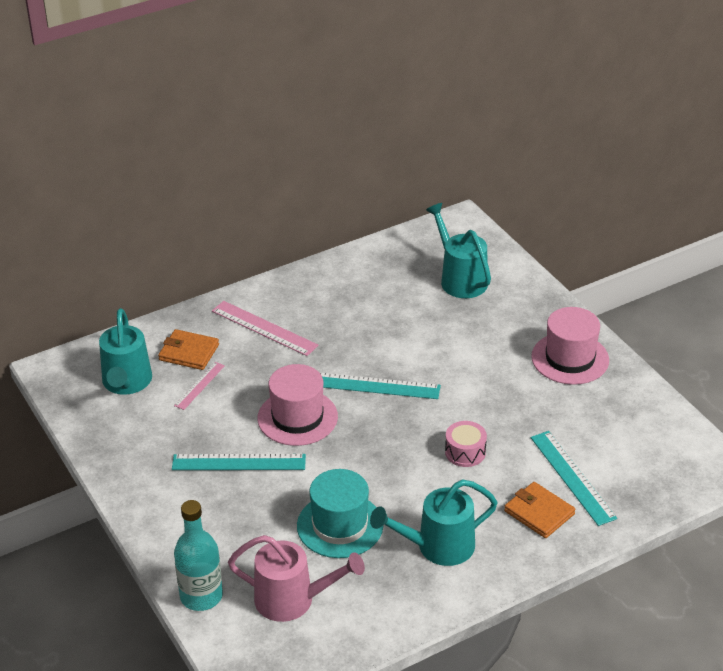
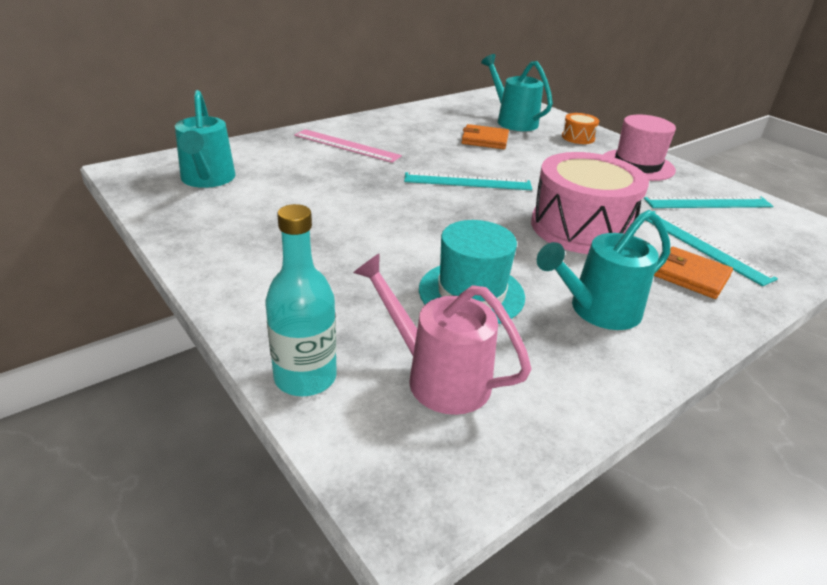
camera: 10 degrees left, 5 degrees down
orange wallet [158,329,219,370] -> orange wallet moved to [461,124,509,149]
turquoise ruler [172,454,306,470] -> turquoise ruler moved to [644,196,773,208]
pink ruler [174,362,225,410] -> none
pink watering can [228,535,365,622] -> pink watering can turned 150 degrees counterclockwise [353,254,532,415]
pink hat [257,364,338,446] -> none
pink drum [445,421,487,467] -> pink drum [531,152,649,254], size x2.28
none -> orange drum [562,113,599,144]

